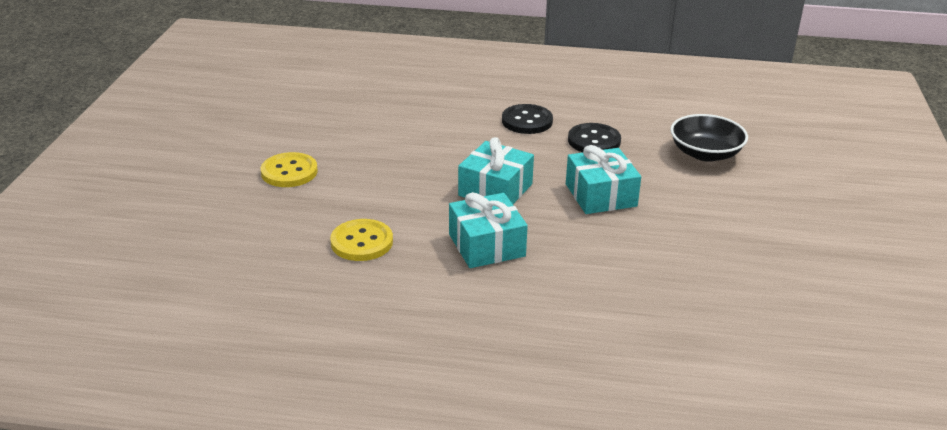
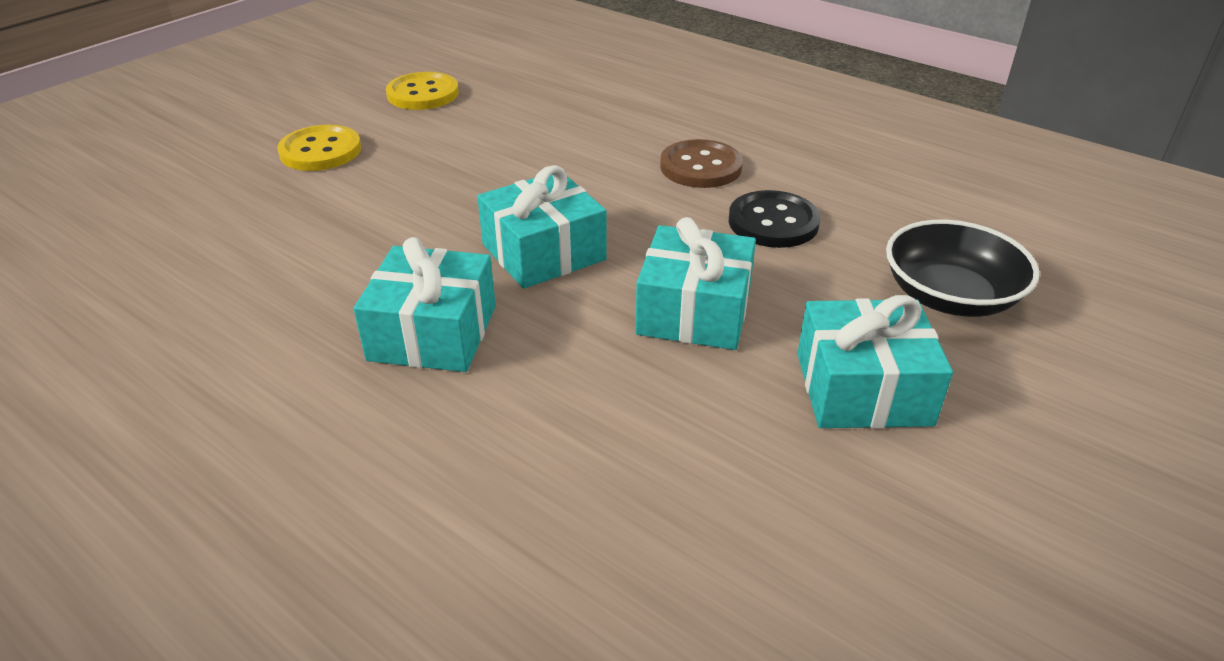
camera: 30 degrees right, 5 degrees up
yellow button [330,219,393,261] -> yellow button moved to [386,72,459,110]
black button [502,104,553,134] -> brown button [660,139,743,188]
none -> turquoise gift [797,295,953,428]

